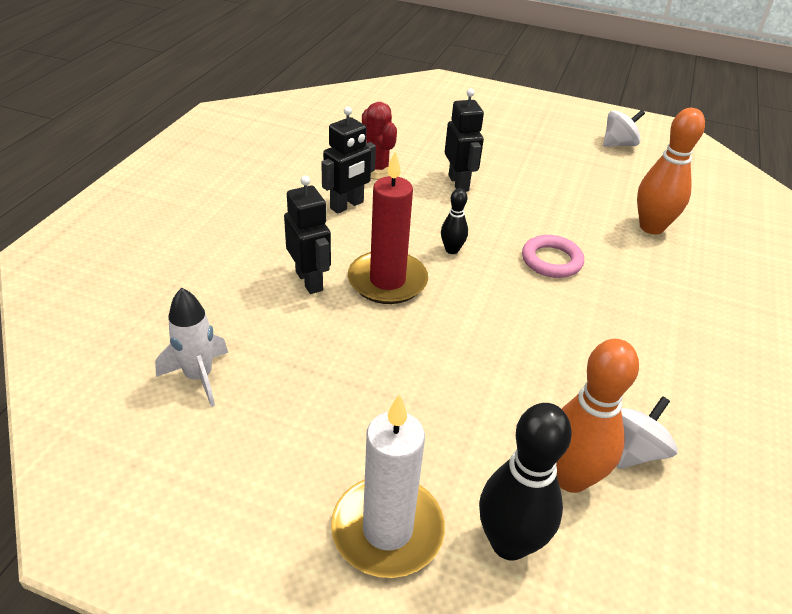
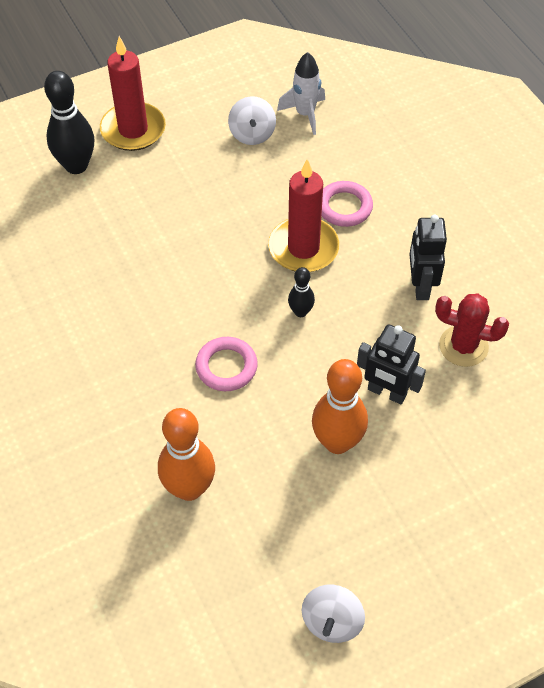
camera: 135 degrees right, 15 degrees up
black robot [284,176,331,294] -> pink ring [322,181,373,227]
white candle [331,394,445,578] -> red candle [100,36,166,151]
orange bowling pin [556,339,639,493] -> orange bowling pin moved to [312,359,368,454]
white spinning top [617,396,678,469] -> white spinning top moved to [228,96,276,145]

